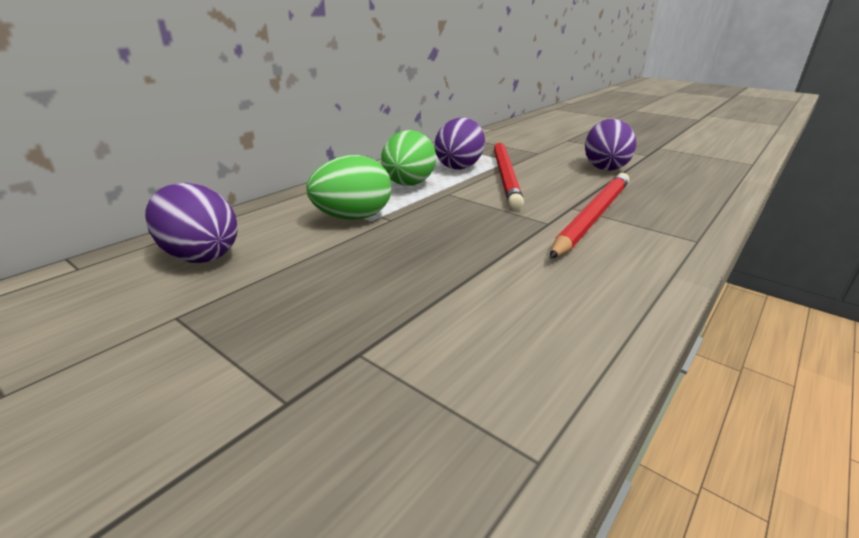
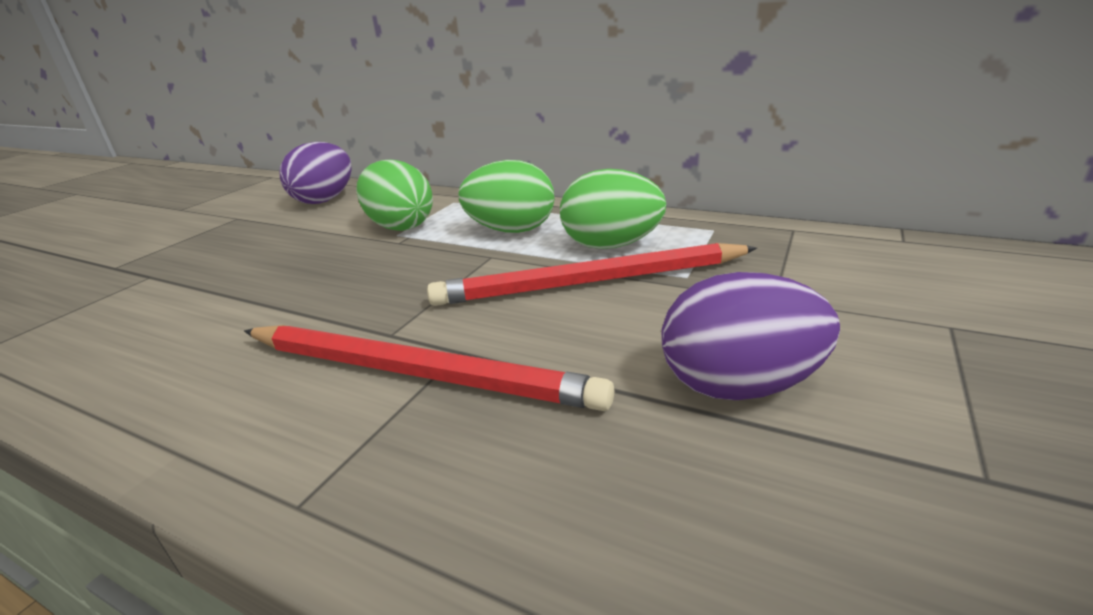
camera: 80 degrees right, 0 degrees up
purple egg [434,117,485,170] -> green egg [560,169,667,249]

